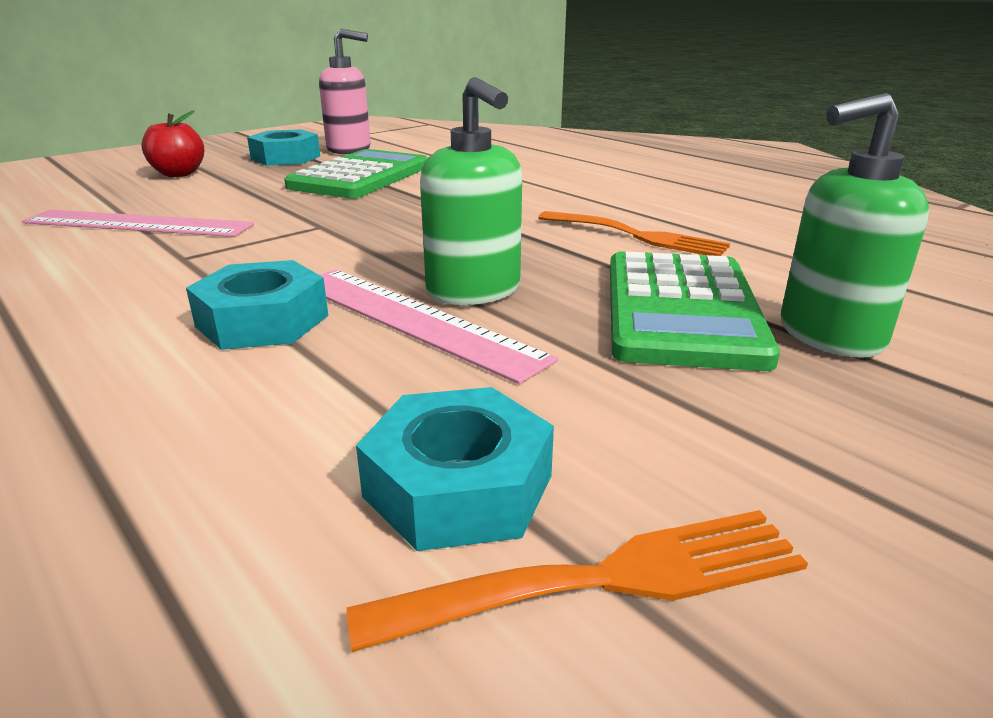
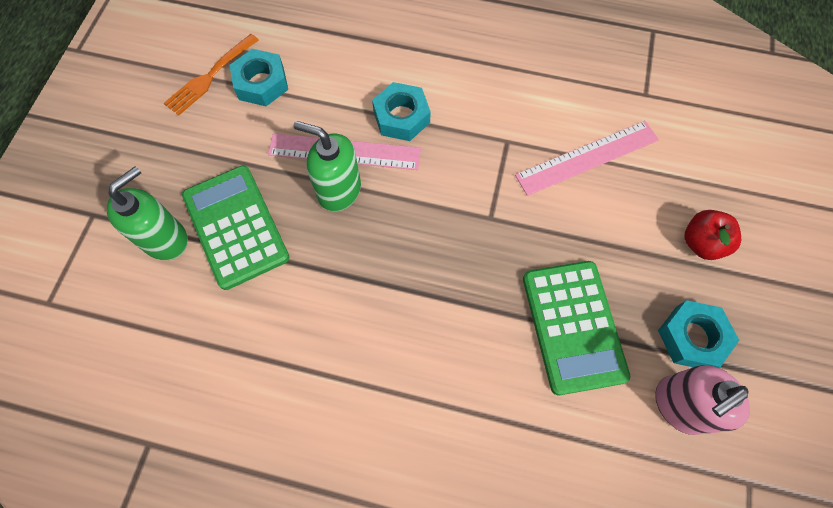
camera: 145 degrees right, 40 degrees up
orange fork [538,211,730,256] -> none

